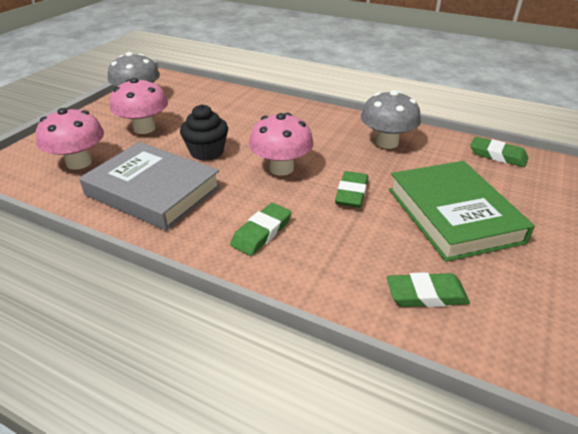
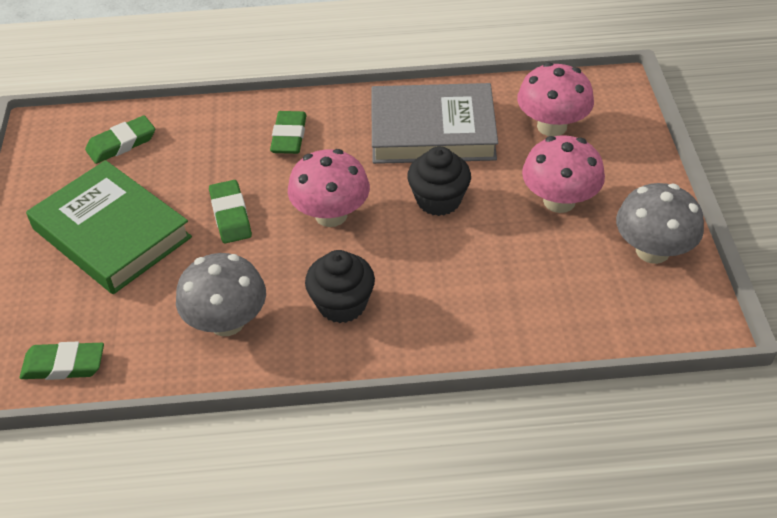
camera: 150 degrees right, 10 degrees up
none -> black cupcake [305,250,375,323]

